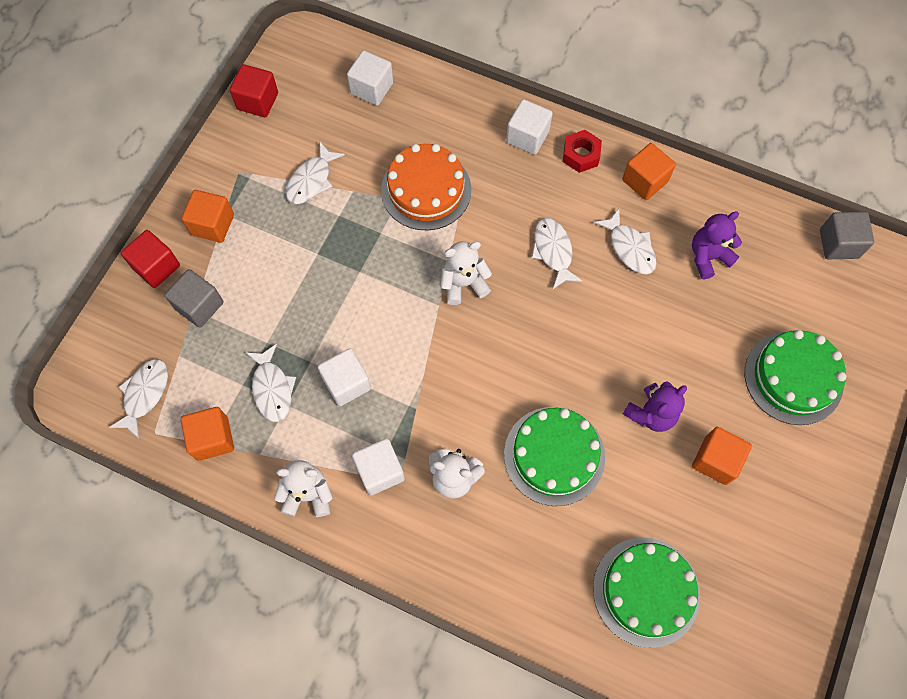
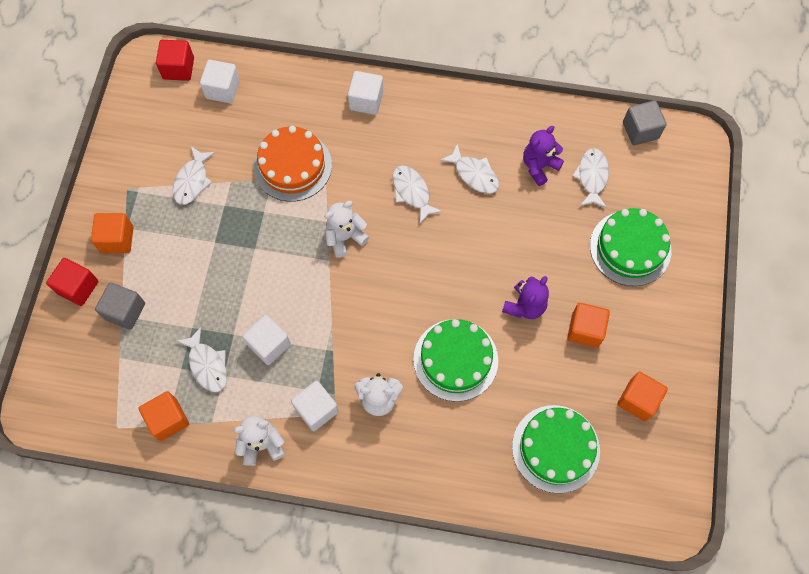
camera: 15 degrees left, 0 degrees up
white fish [109,359,168,438] -> white fish moved to [572,148,609,208]
red cube [230,64,278,117] -> red cube moved to [156,40,194,81]
red nut [563,130,602,173] -> none
orange cube [622,143,676,200] -> orange cube moved to [617,372,668,421]

